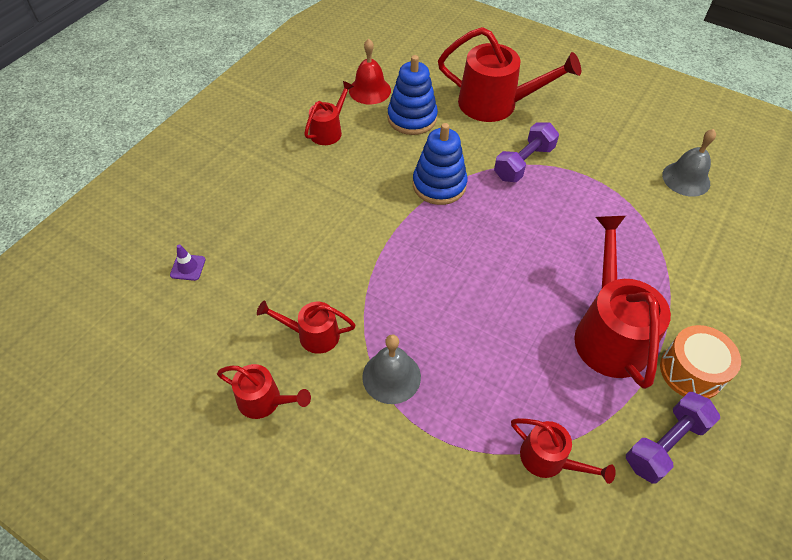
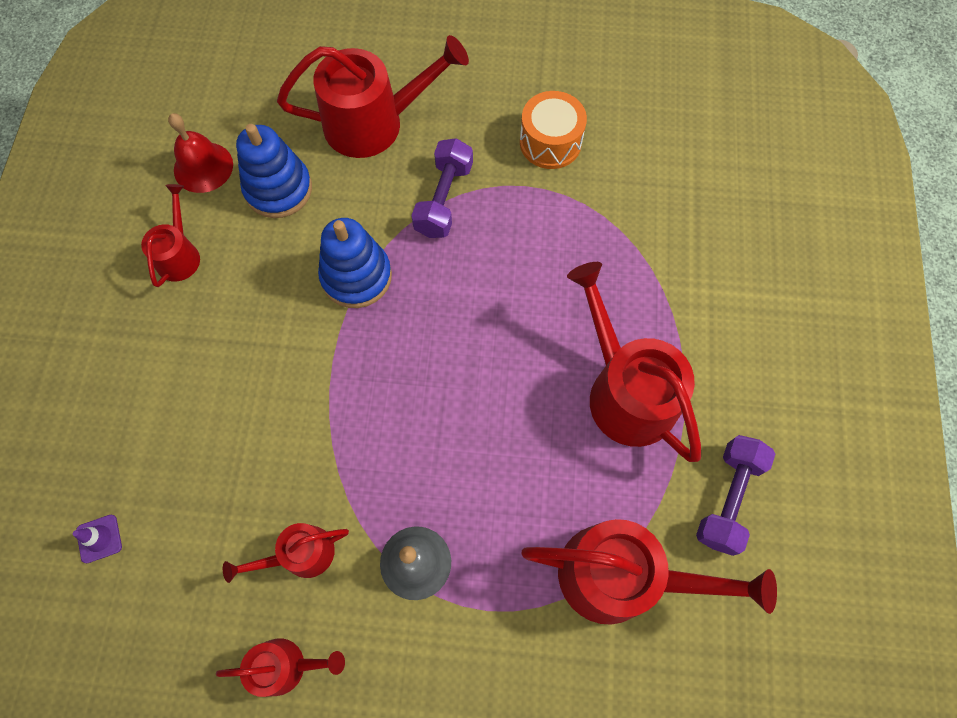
camera: 25 degrees left, 15 degrees up
red watering can [511,418,616,484] -> red watering can [521,519,777,625], size x1.87
orange drum [660,325,741,399] -> orange drum moved to [520,91,587,169]
grey bell [662,129,716,197] -> none

